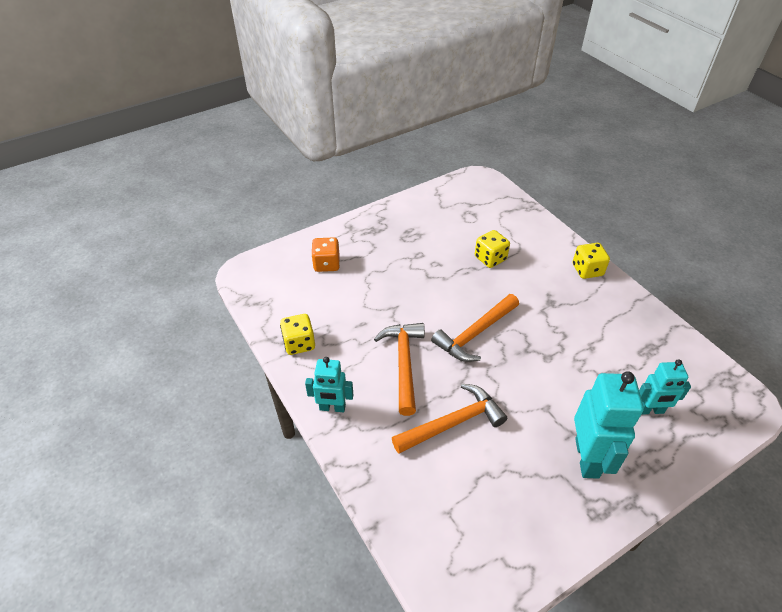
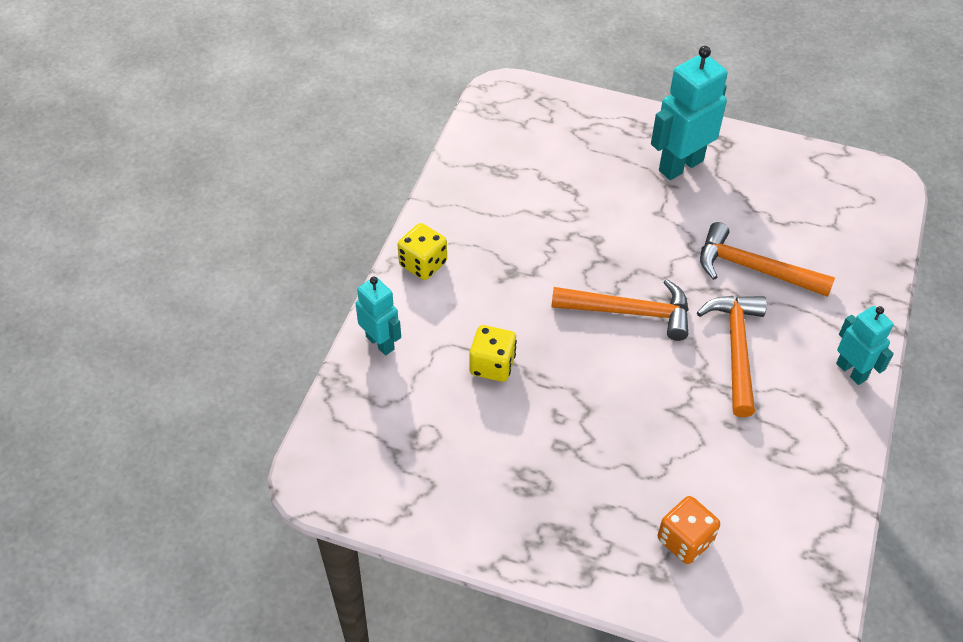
camera: 130 degrees left, 5 degrees up
yellow dice [280,314,315,355] -> none
orange hammer [374,323,425,416] -> orange hammer turned 135 degrees clockwise [697,296,767,417]
turquoise robot [639,359,691,415] -> turquoise robot moved to [356,277,401,355]

